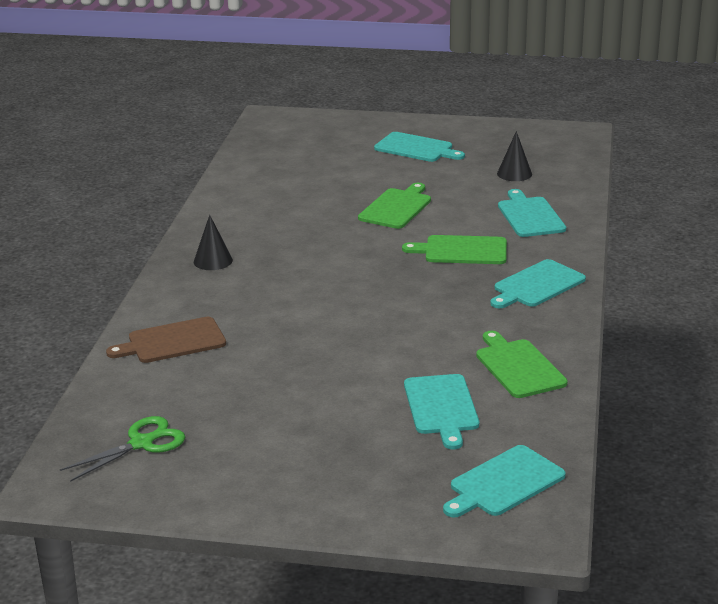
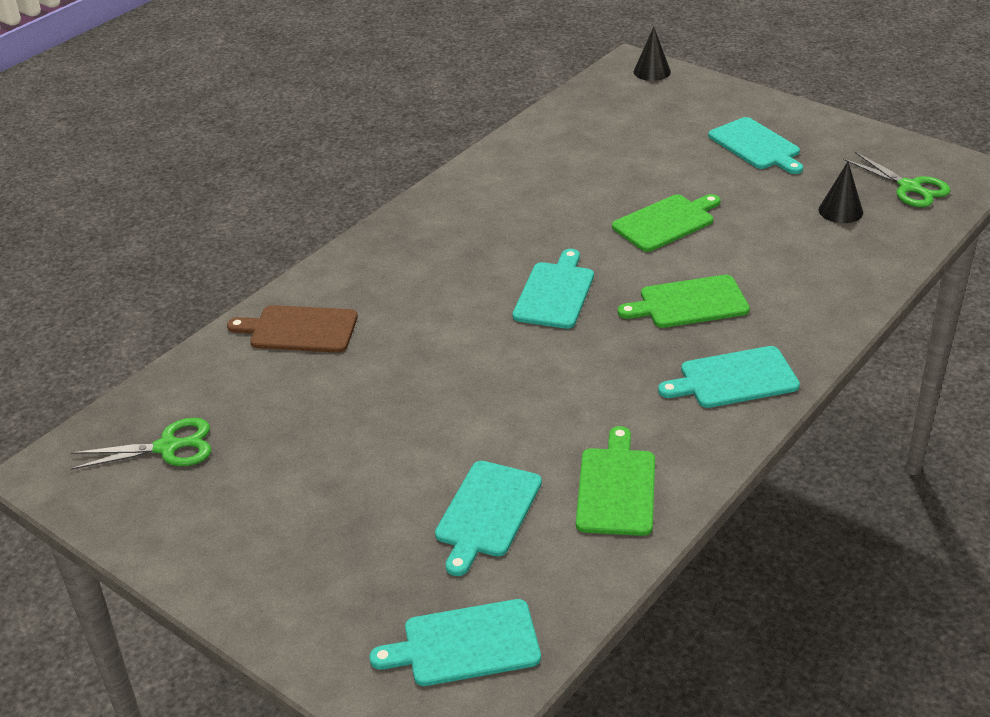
camera: 30 degrees right, 10 degrees up
black cone [194,215,233,270] -> black cone moved to [634,27,671,81]
green cutting board [402,235,507,264] -> green cutting board turned 45 degrees counterclockwise [618,275,750,328]
turquoise cutting board [498,189,566,237] -> turquoise cutting board moved to [512,249,594,329]
none -> green scissors [843,152,951,207]

